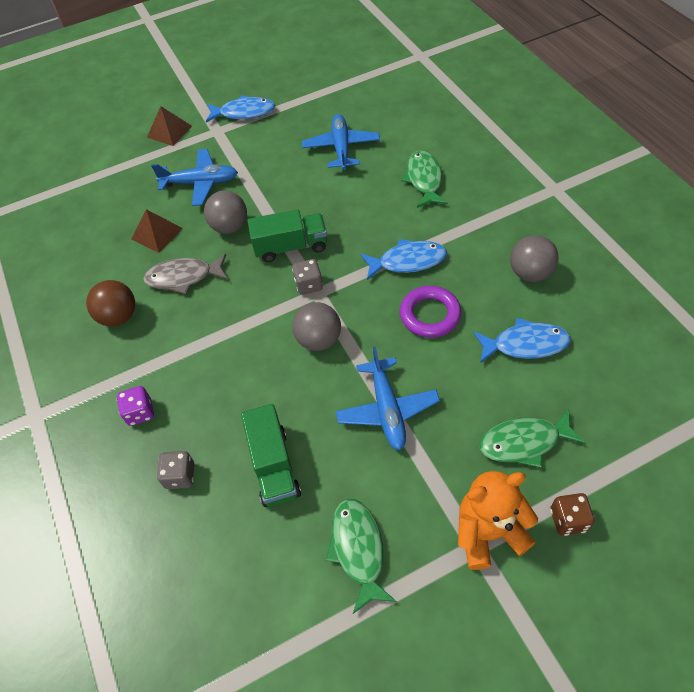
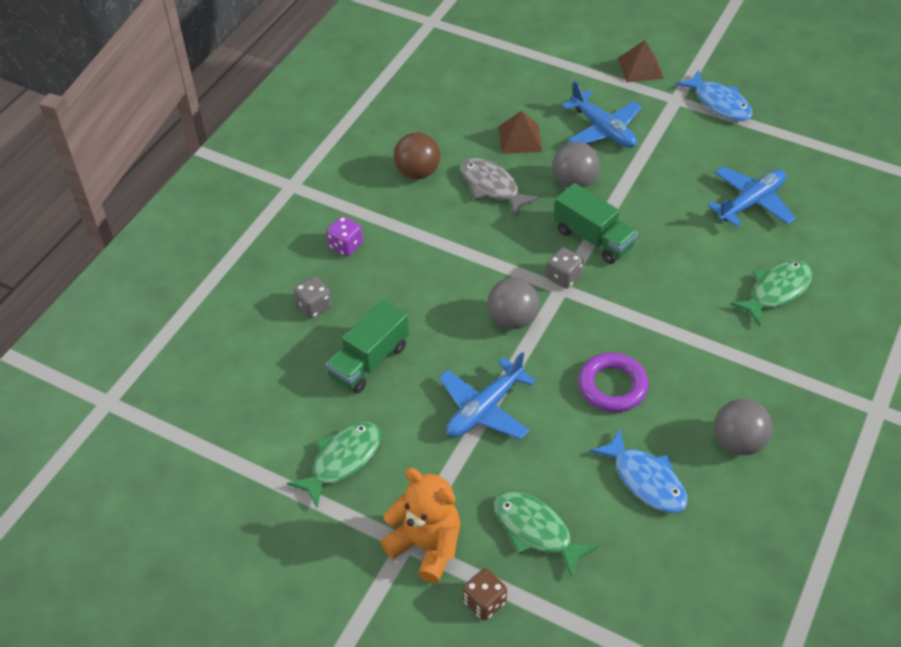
camera: 50 degrees right, 5 degrees down
blue fish [361,239,447,280] -> none

